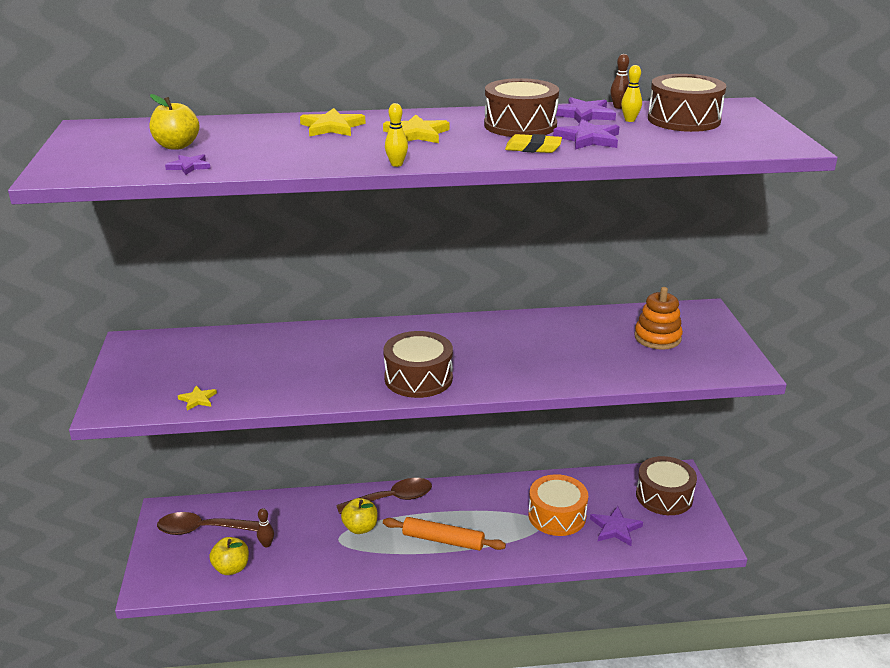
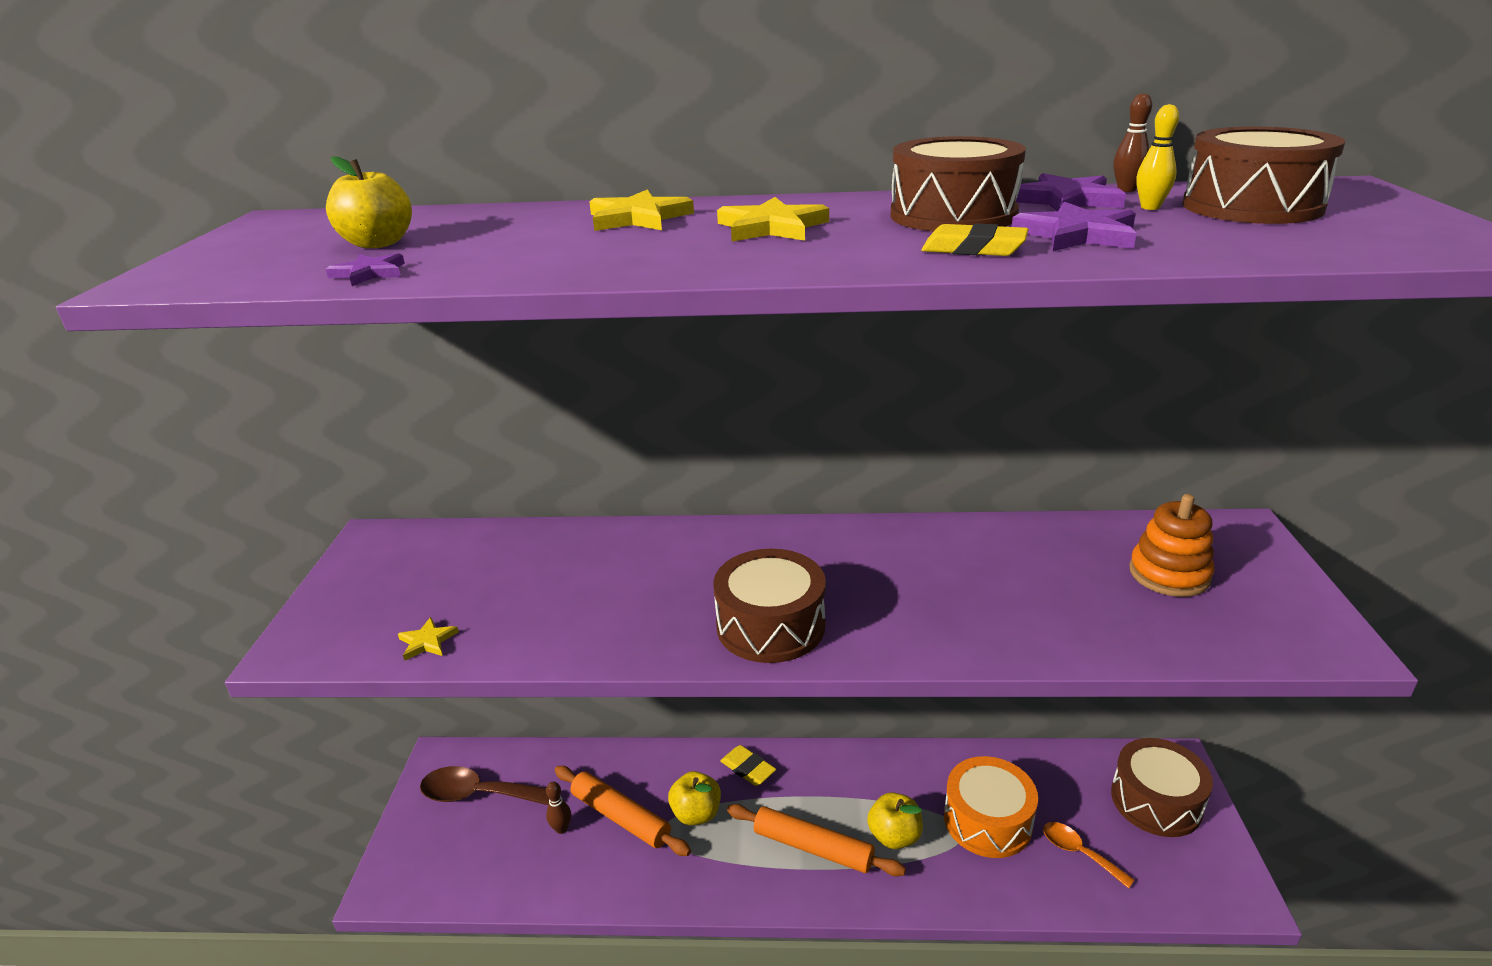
camera: 10 degrees right, 0 degrees up
yellow apple [209,537,249,575] -> yellow apple moved to [867,792,923,849]
brown spoon [336,478,432,514] -> yellow eraser [720,745,776,786]
yellow bowling pin [385,103,408,167] -> none
purple star [590,506,643,546] -> orange spoon [1043,822,1134,888]
none -> orange rolling pin [555,766,691,856]

